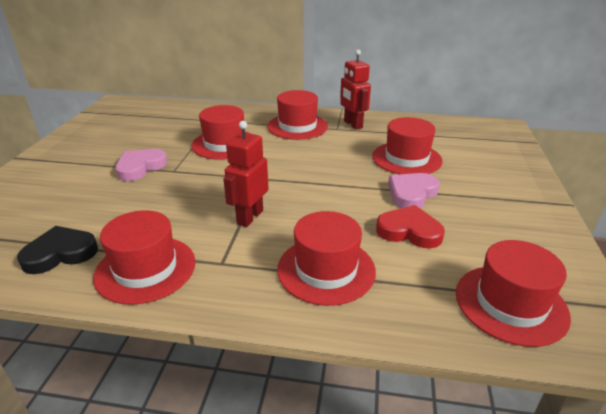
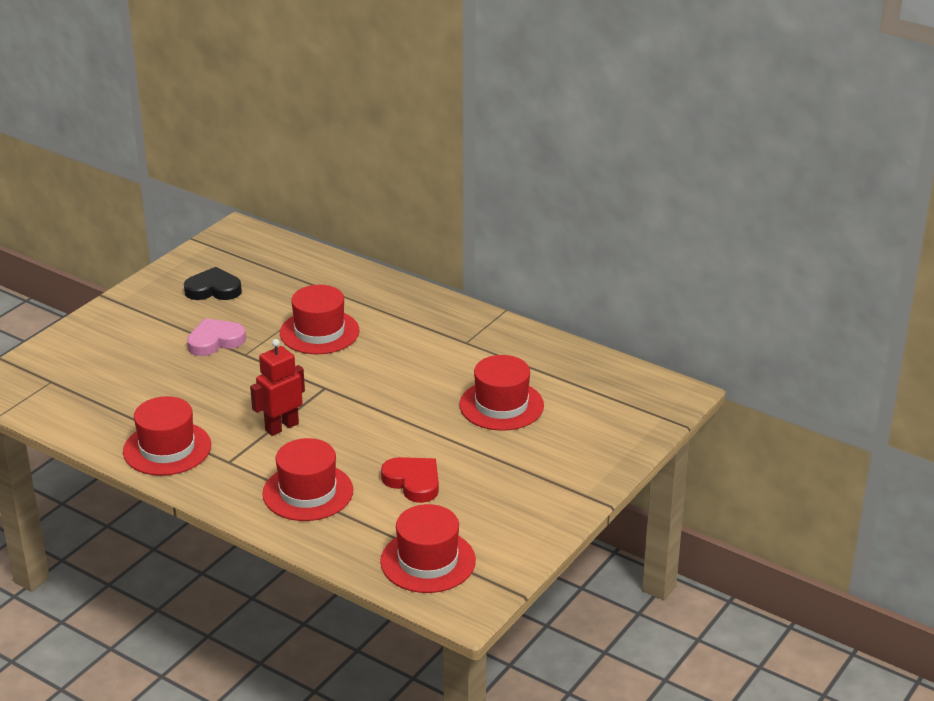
camera: 25 degrees right, 0 degrees up
black heart [17,226,98,274] -> black heart moved to [184,267,242,300]
red hat [267,90,328,140] -> none
red robot [340,50,371,129] -> none
pink heart [388,173,440,208] -> none

